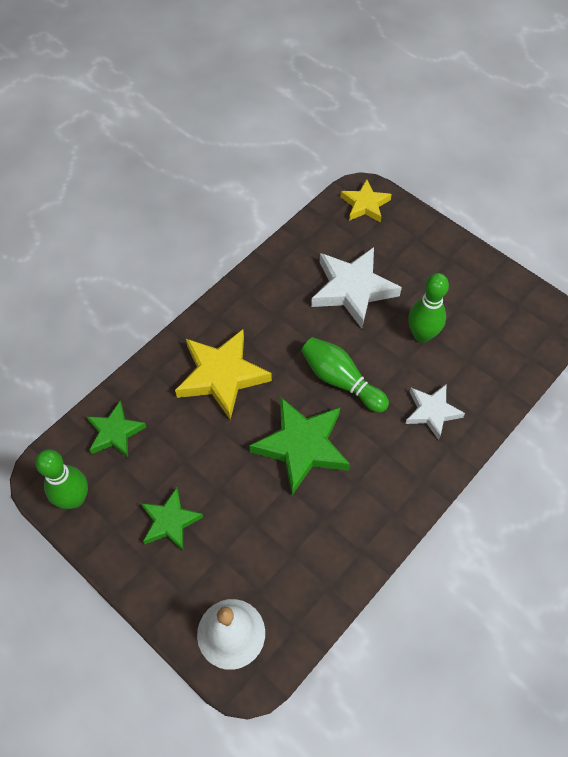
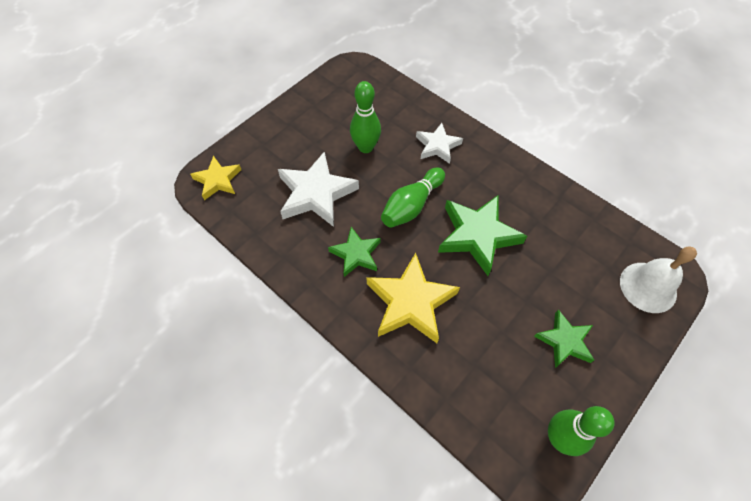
camera: 90 degrees left, 0 degrees up
green star [87,401,146,458] -> green star moved to [328,227,381,277]

